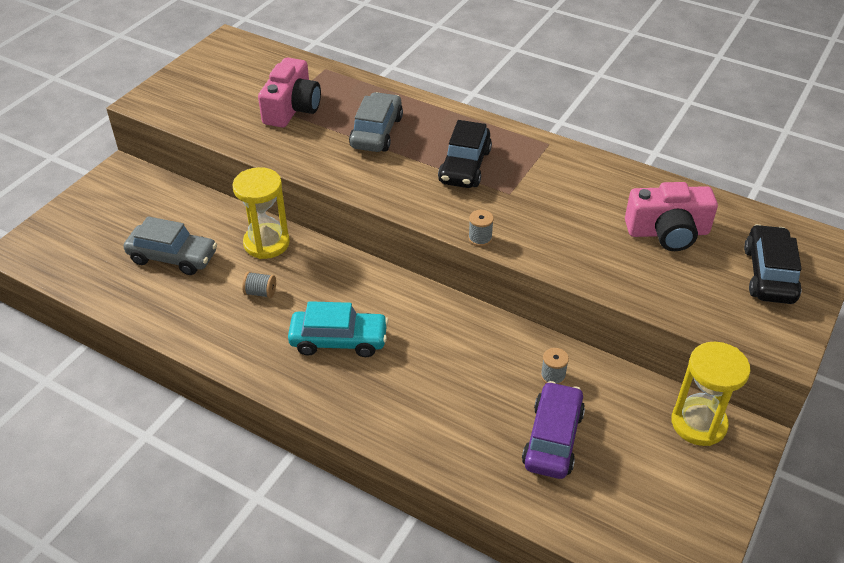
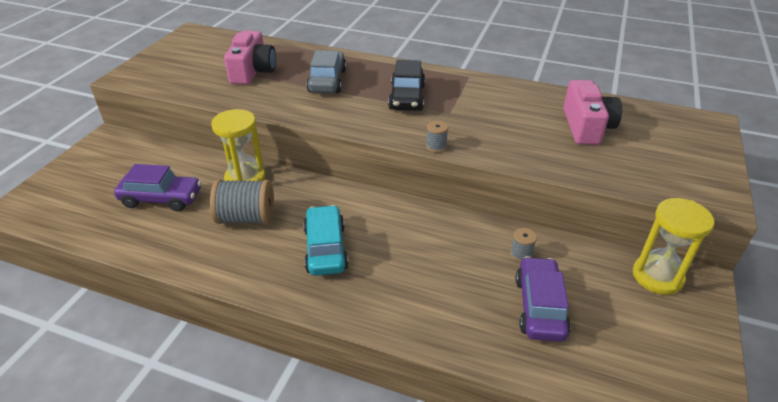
camera: 10 degrees left, 5 degrees down
grey car [124,216,217,275] -> purple car [114,164,202,211]
grey spool [242,272,276,298] -> grey spool [210,179,274,224], size x2.09
turquoise car [288,301,388,357] -> turquoise car turned 90 degrees counterclockwise [303,205,349,276]
pink camera [625,182,718,251] -> pink camera turned 75 degrees counterclockwise [563,80,622,145]
black car [744,224,802,304] -> none

